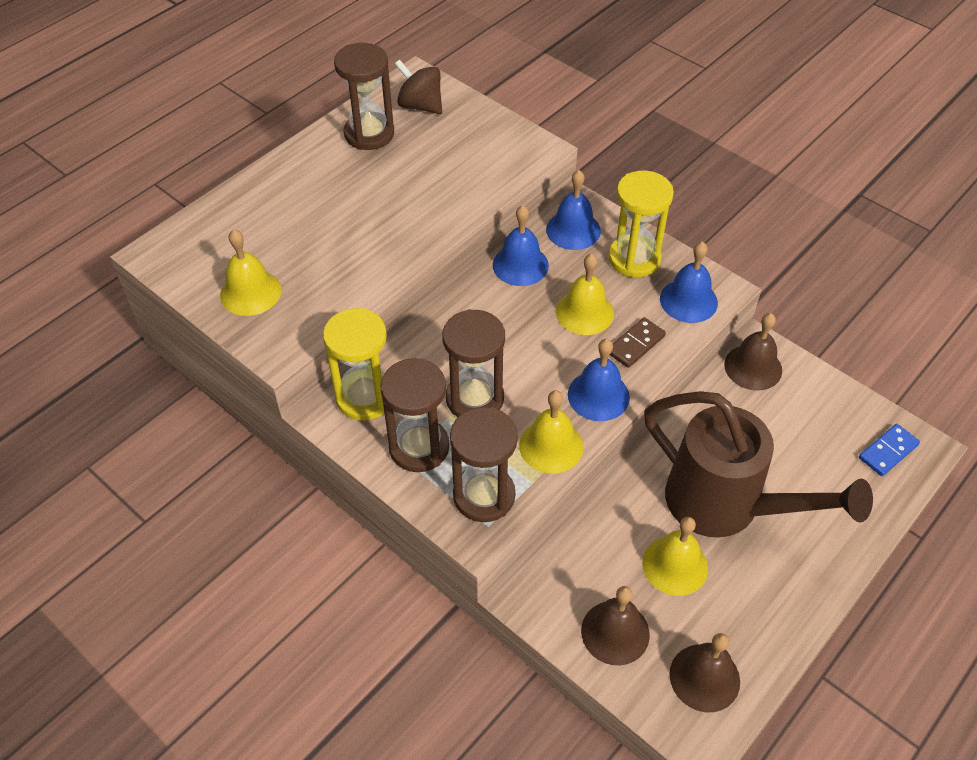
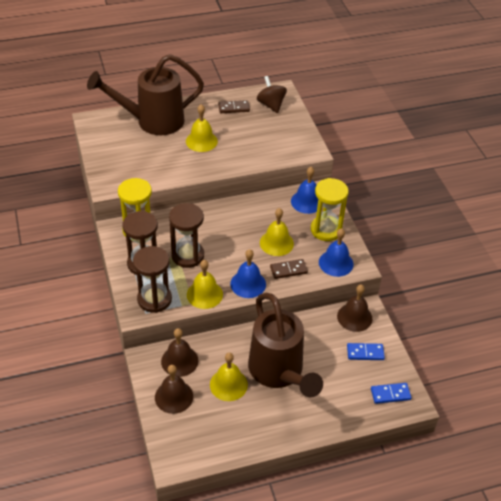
camera: 30 degrees right, 5 degrees down
yellow bell [220,229,281,316] -> yellow bell moved to [186,104,218,152]
brown hourglass [334,43,394,150] -> brown domino [218,100,250,113]
blue bell [493,205,549,286] -> none
brown bell [669,633,740,712] -> brown bell moved to [161,328,198,377]
none -> brown watering can [87,54,204,135]
none -> blue domino [347,343,385,360]

